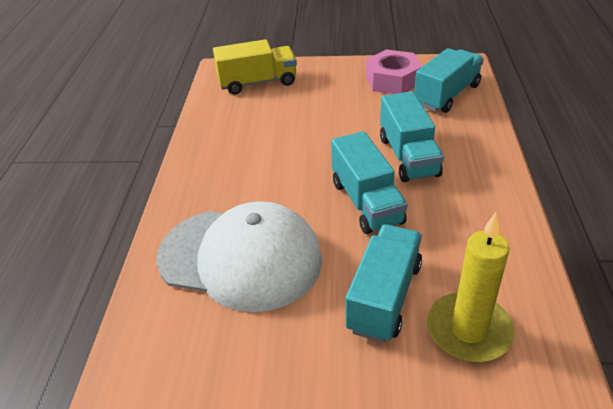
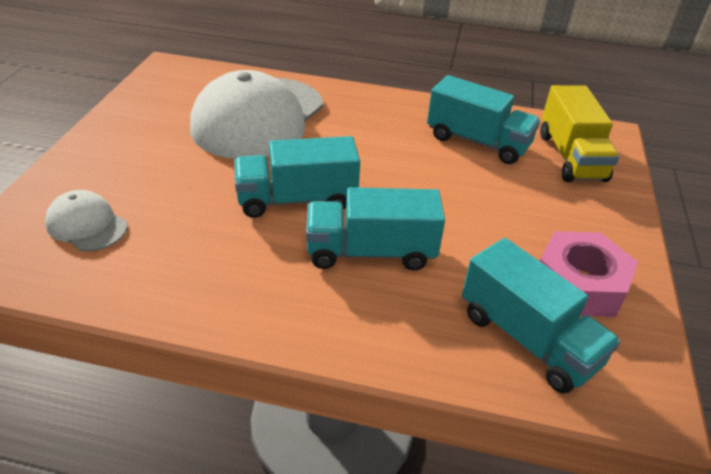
camera: 95 degrees right, 0 degrees up
turquoise truck [346,224,422,343] -> turquoise truck moved to [427,75,540,164]
yellow candle [427,213,514,362] -> white cap [45,190,127,251]

